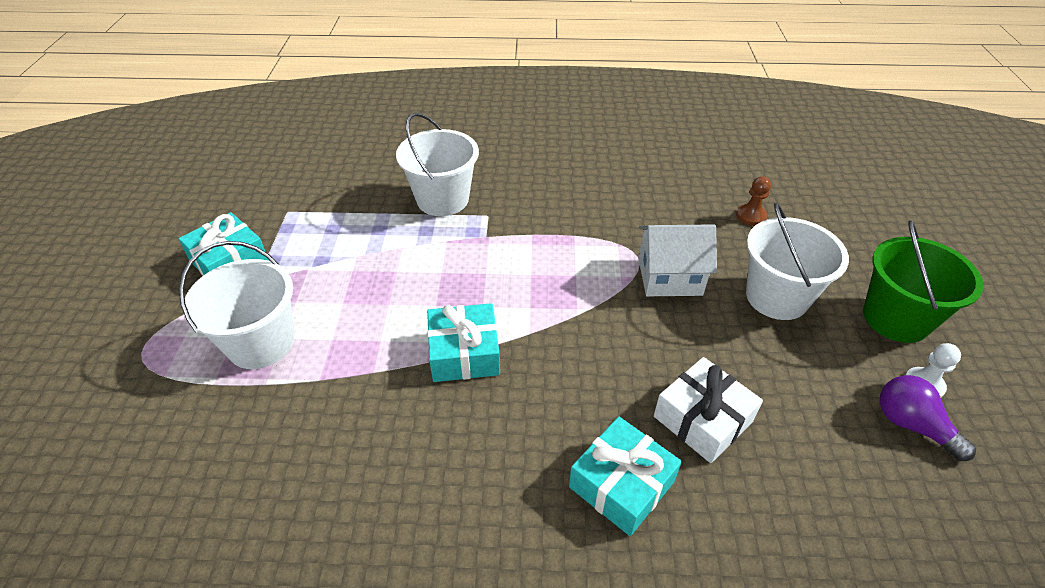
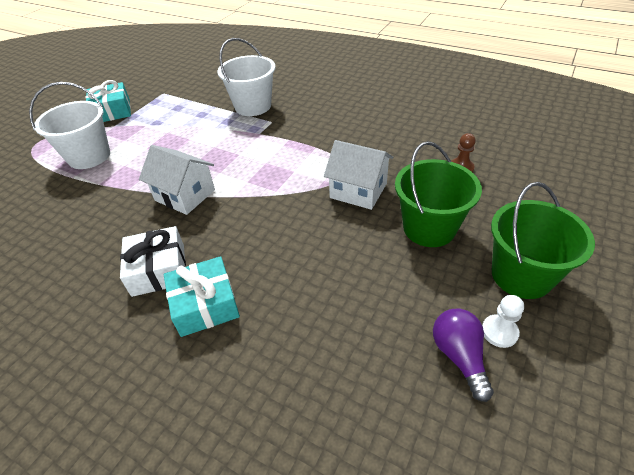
camera: 30 degrees right, 0 degrees up
turquoise gift [427,303,500,382] -> white house [139,145,215,215]
white gift [654,357,763,463] -> white gift moved to [120,226,186,297]
white bucket [746,203,849,320] -> green bucket [395,141,482,247]

